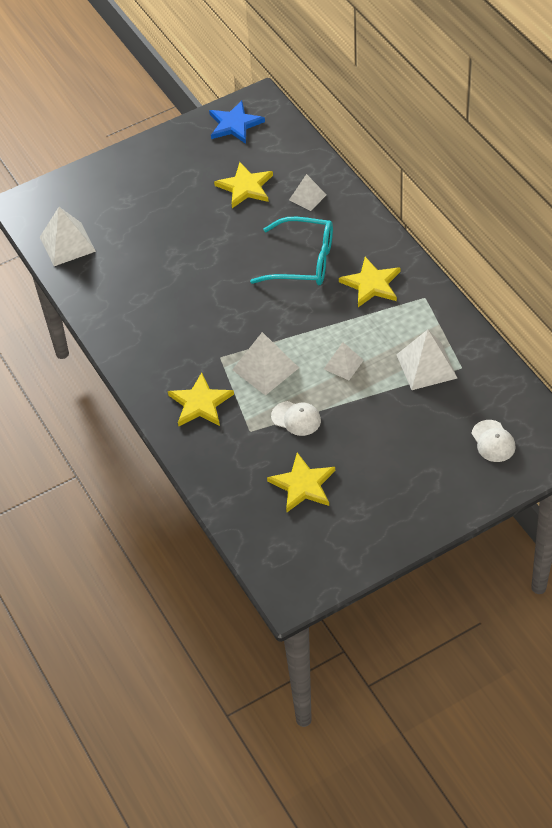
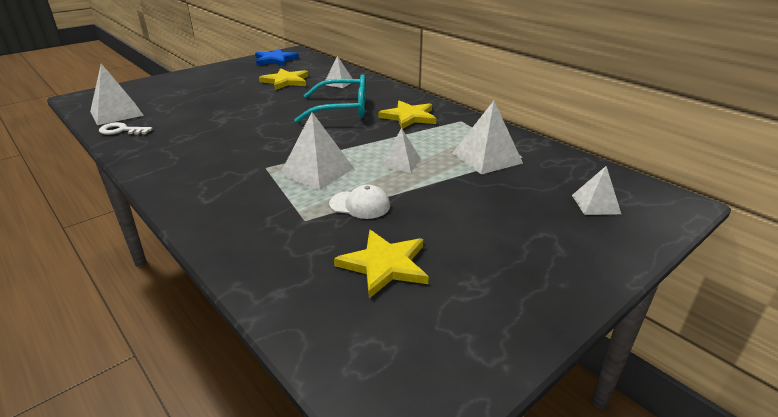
camera: 15 degrees left, 20 degrees down
yellow star [168,373,234,426] -> none
white cap [472,420,516,462] -> white pyramid [572,166,621,215]
none -> white key [99,122,153,135]

